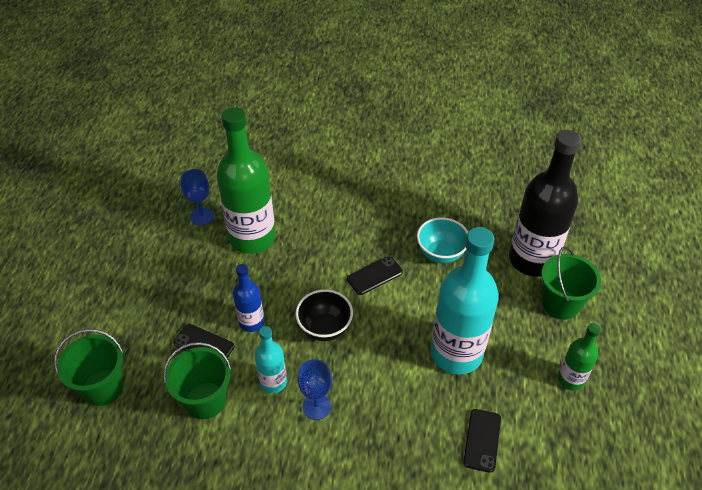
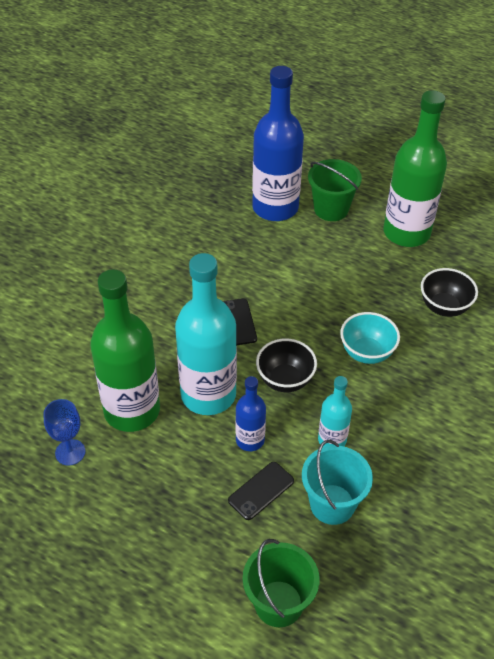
camera: 70 degrees left, 0 degrees up
green bucket [163,342,232,419] -> turquoise bucket [302,440,373,525]
blue goblet [298,359,332,420] -> none
turquoise bowl [417,217,468,263] -> turquoise bowl moved to [340,312,400,364]
turquoise bottle [431,227,499,374] -> turquoise bottle moved to [175,253,237,415]
black phone [463,409,501,473] -> black bowl [421,268,478,317]
black bottle [509,130,581,277] -> blue bottle [252,66,304,221]
green bottle [558,323,601,391] -> green bottle [383,90,447,247], size x1.99

